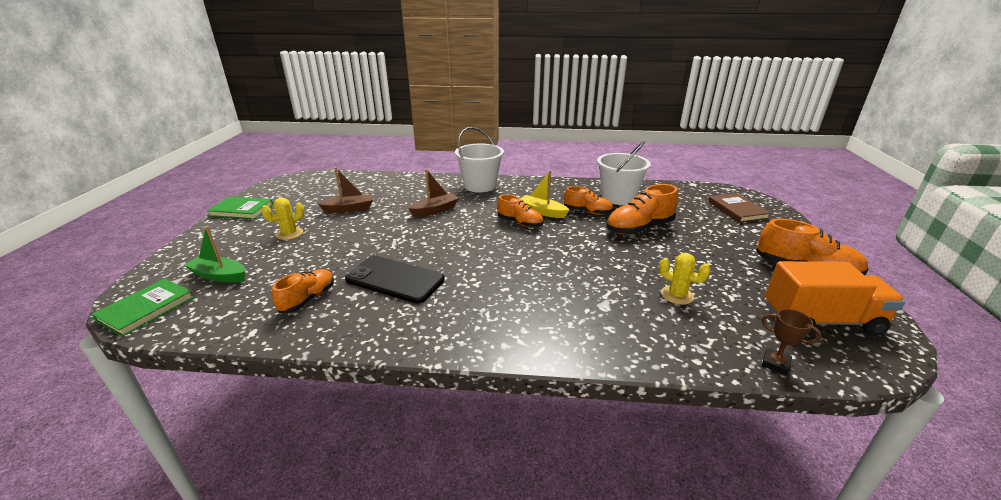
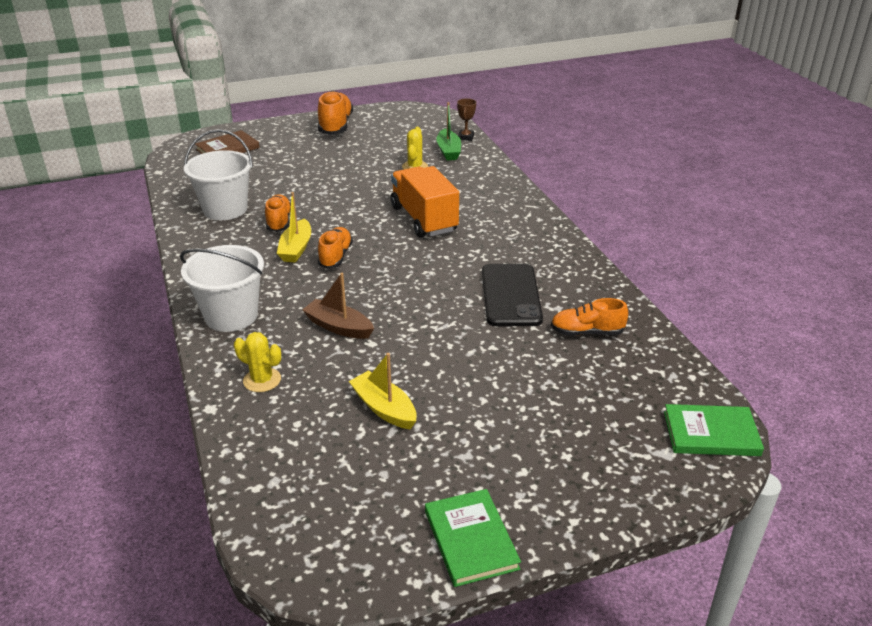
camera: 115 degrees left, 5 degrees up
green boat [184,226,246,283] -> green boat moved to [436,102,461,161]
yellow cactus [262,197,304,240] -> yellow cactus moved to [234,332,281,392]
brown boat [318,167,373,213] -> yellow boat [349,353,417,429]
orange shoe [606,184,679,235] -> none
orange truck [765,261,905,336] -> orange truck moved to [391,166,459,237]

